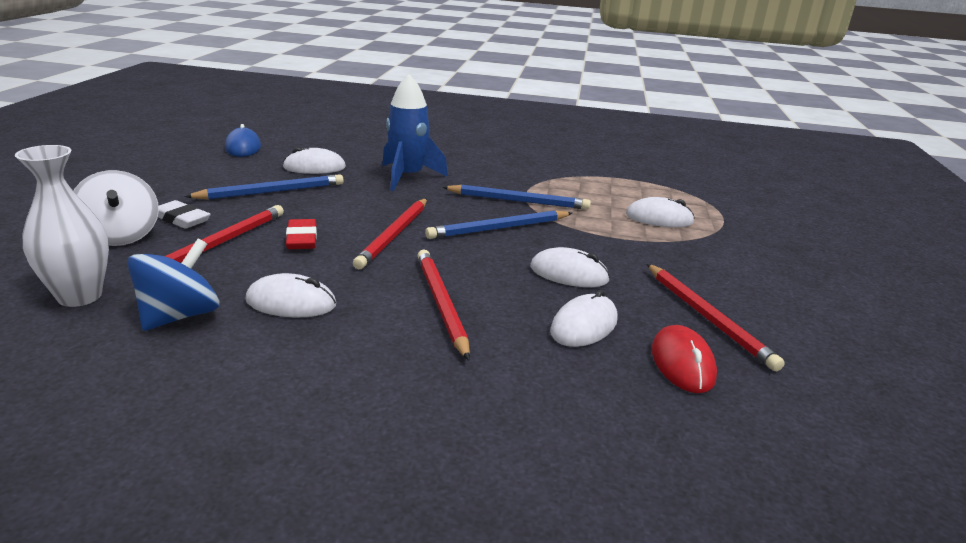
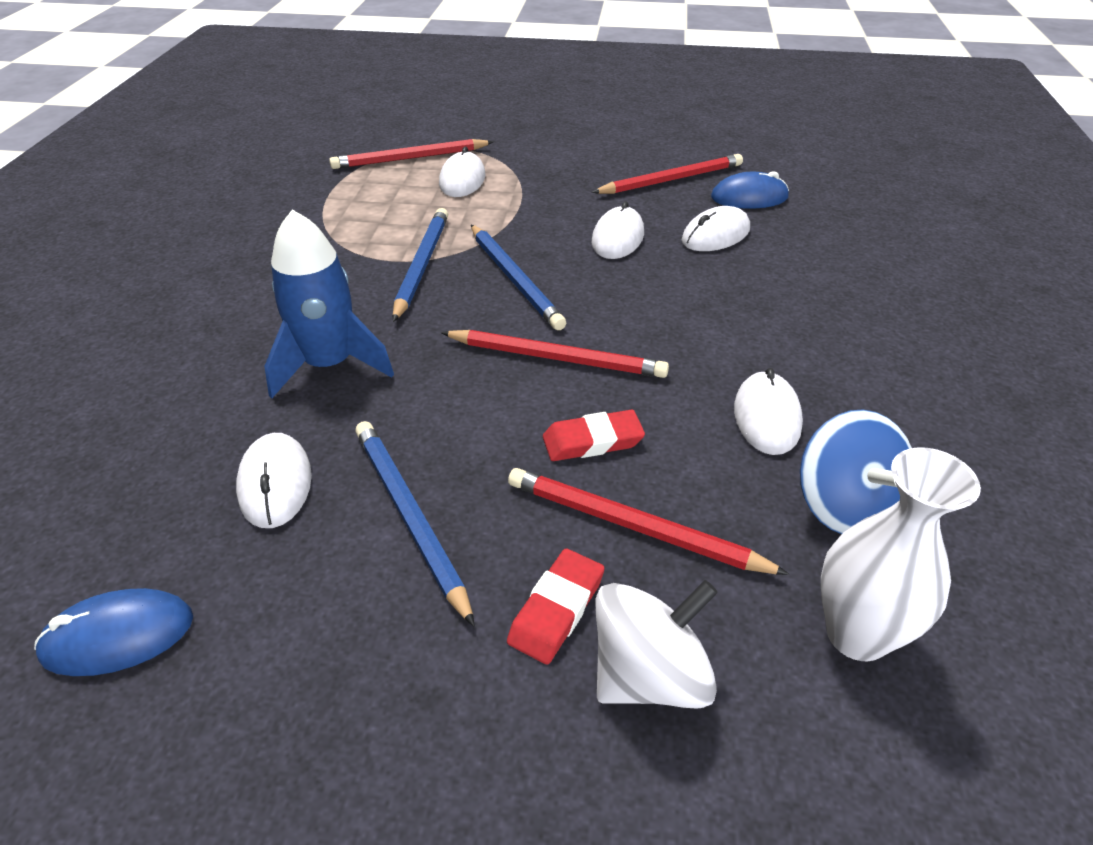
camera: 90 degrees left, 15 degrees up
blue spinning top [127,239,219,331] -> blue spinning top turned 135 degrees counterclockwise [800,410,912,534]
white eraser [158,200,211,229] -> red eraser [507,549,605,665]
red pencil [417,249,470,360] -> red pencil moved to [329,139,493,169]
white mouse [550,290,618,347] -> white mouse turned 75 degrees counterclockwise [681,206,750,251]
red mouse [652,325,717,393] -> blue mouse [711,171,789,209]

